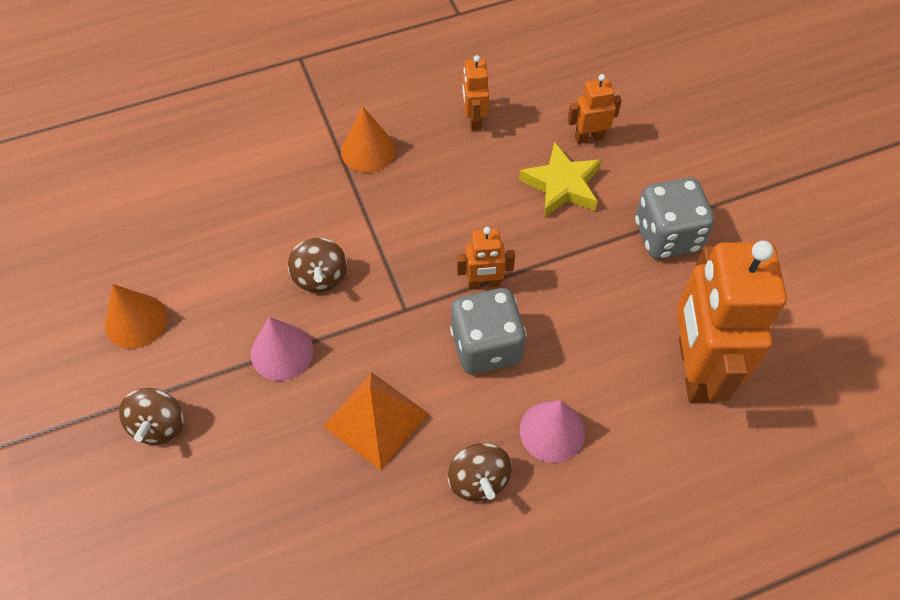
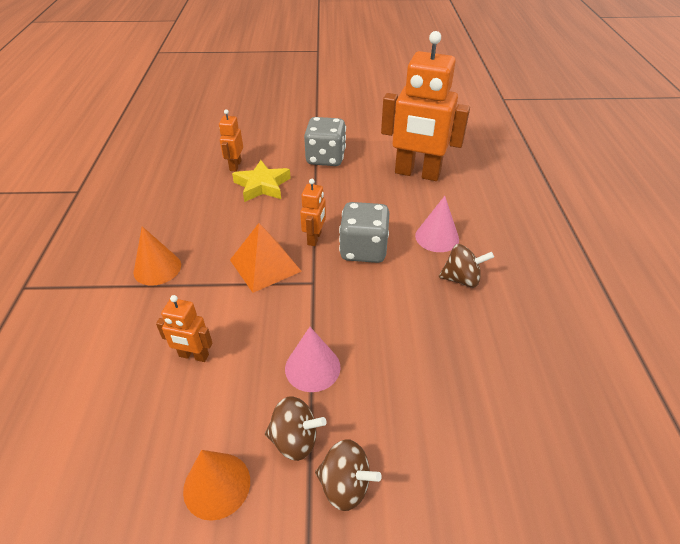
camera: 70 degrees left, 15 degrees down
brown spinning top [288,238,347,293] -> brown spinning top moved to [265,396,327,461]
orange pyramid [323,372,429,470] -> orange pyramid moved to [230,223,302,293]
orange robot [462,55,489,131] -> orange robot moved to [156,295,212,362]

